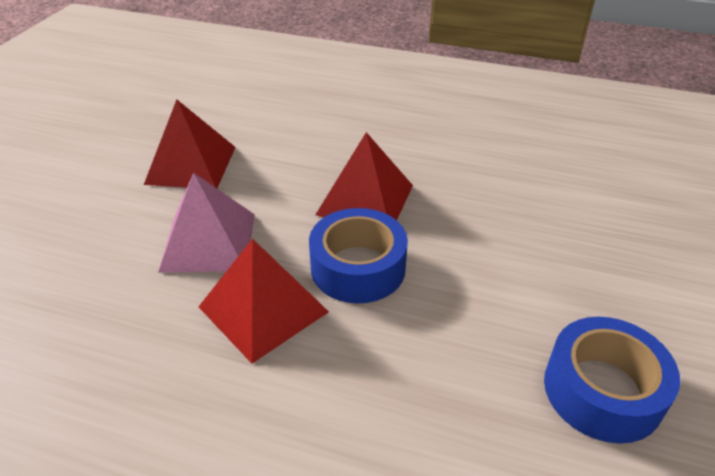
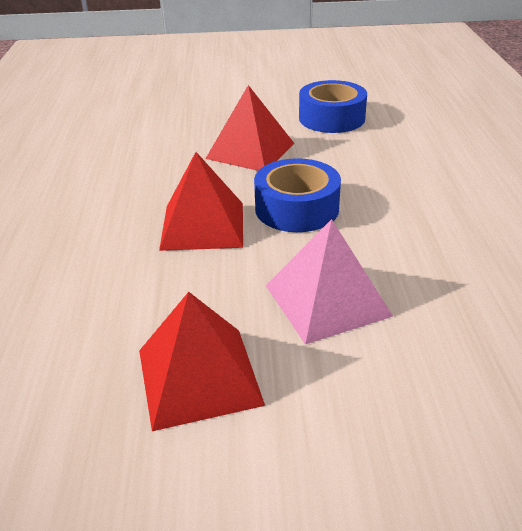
camera: 110 degrees left, 5 degrees down
red pyramid [199,239,329,363] -> red pyramid moved to [205,85,295,171]

